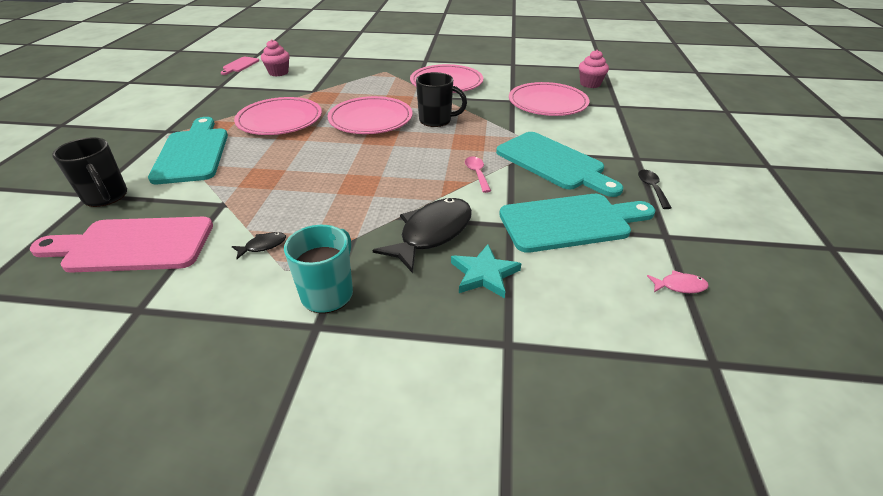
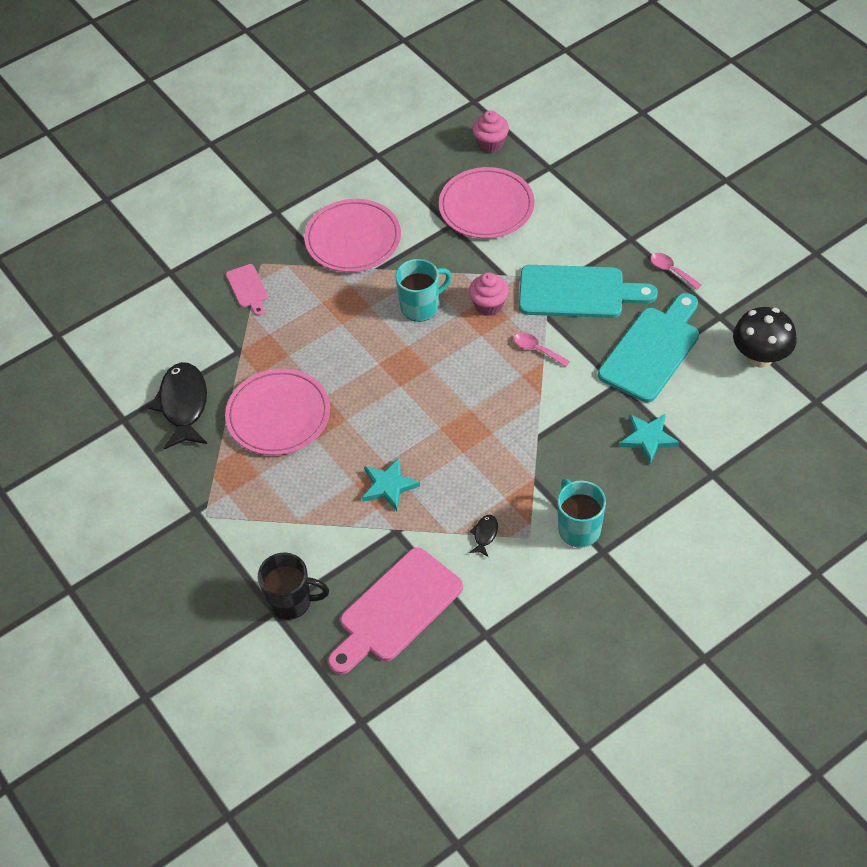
camera: 40 degrees left, 15 degrees up
turquoise cutting board [148,117,228,184] -> none
pink cutting board [221,57,259,75] -> pink cutting board moved to [226,264,268,316]
pink cupcake [261,39,290,76] -> pink cupcake moved to [469,272,509,316]
pink plate [328,96,413,134] -> none
black fish [372,198,472,273] -> black fish moved to [149,362,207,449]
black mug [416,72,467,127] -> turquoise mug [395,259,452,322]
black spoon [638,170,672,209] -> pink spoon [650,253,701,290]
pink fish [647,270,709,293] -> black mushroom [733,307,797,368]
none -> turquoise star [362,457,420,511]

